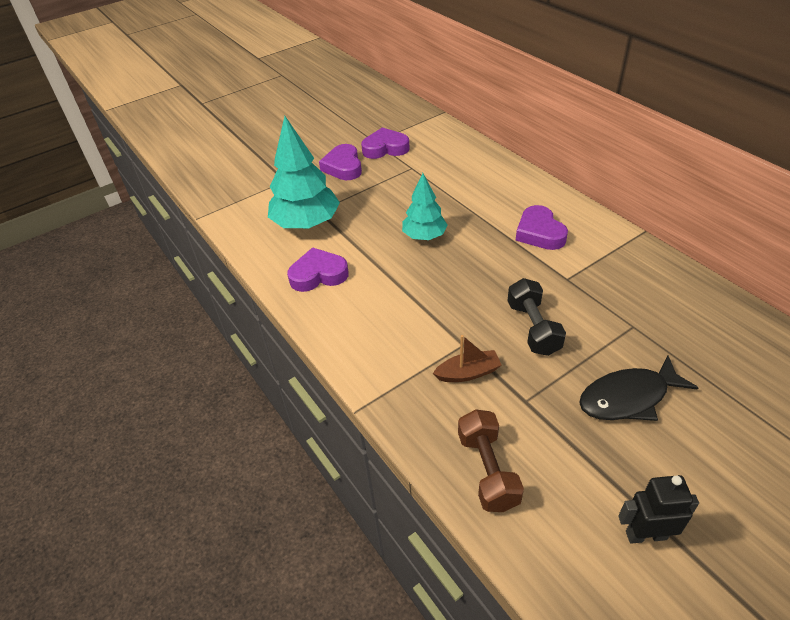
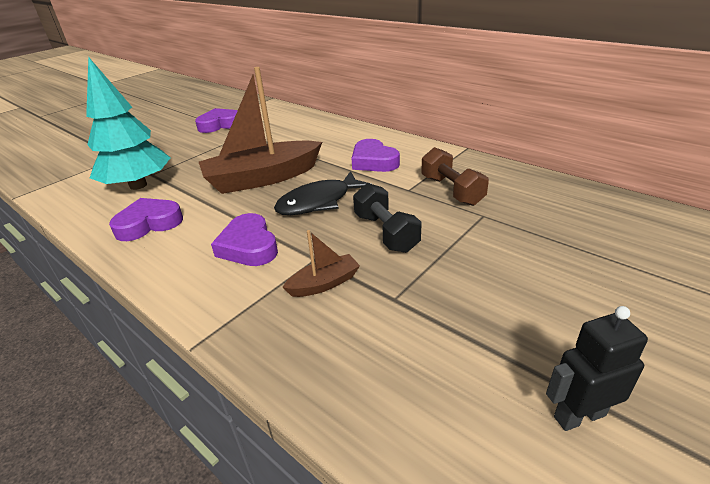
camera: 15 degrees left, 10 degrees down
purple heart [319,144,362,180] -> purple heart moved to [211,213,278,266]
turquoise tree [402,173,448,240] -> brown boat [199,67,322,194]
brown dumbbell [458,409,524,512] -> brown dumbbell moved to [421,147,489,206]
black fish [579,356,698,421] -> black fish moved to [274,171,371,215]

